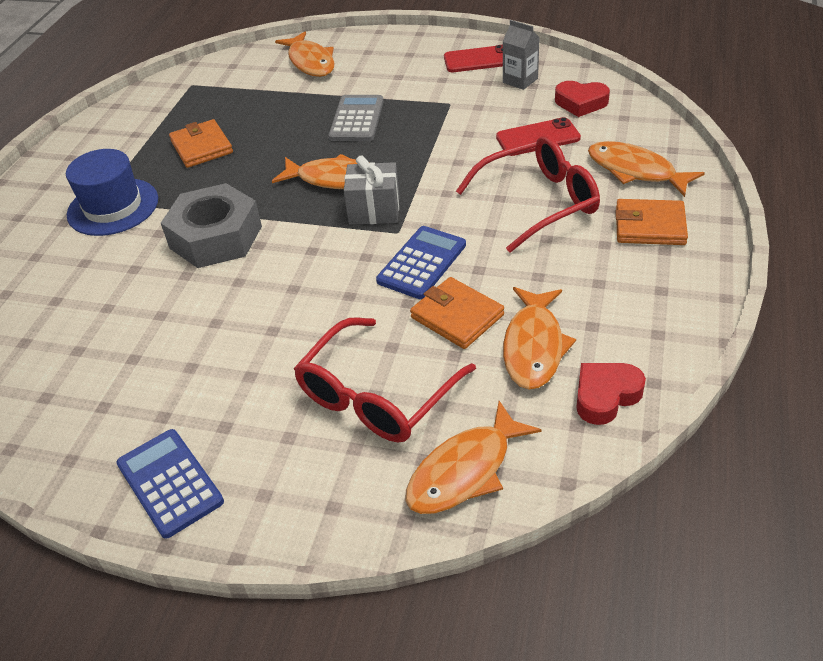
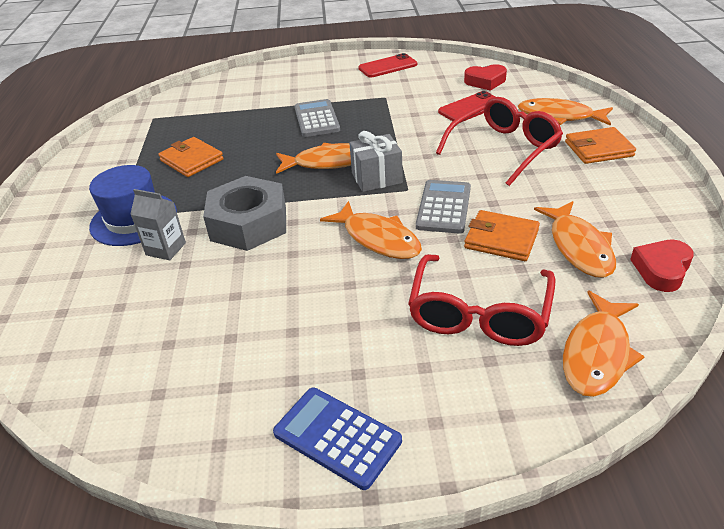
camera: 20 degrees left, 5 degrees down
orange fish [275,32,335,77] -> orange fish moved to [320,201,422,259]
blue calculator [376,226,466,299] -> grey calculator [416,180,471,234]
grey carton [503,20,540,90] -> grey carton moved to [130,189,186,260]

